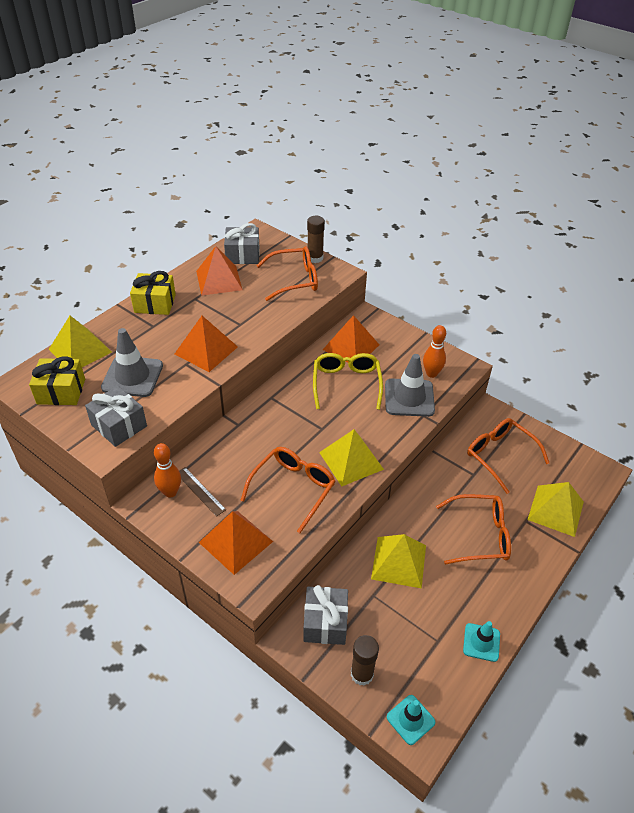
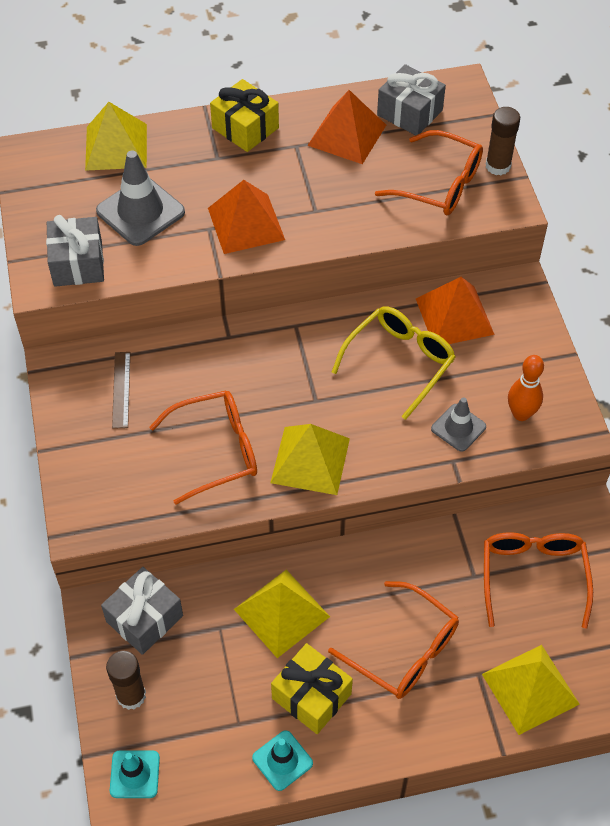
camera: 40 degrees right, 10 degrees up
yellow gift [29,356,85,405] -> yellow gift moved to [271,643,353,734]
orange bowling pin [154,443,181,498] -> none
orange pyramid [199,511,273,575] -> none
grey traffic cone [385,354,435,417] -> grey traffic cone [431,397,486,452], size x0.59

